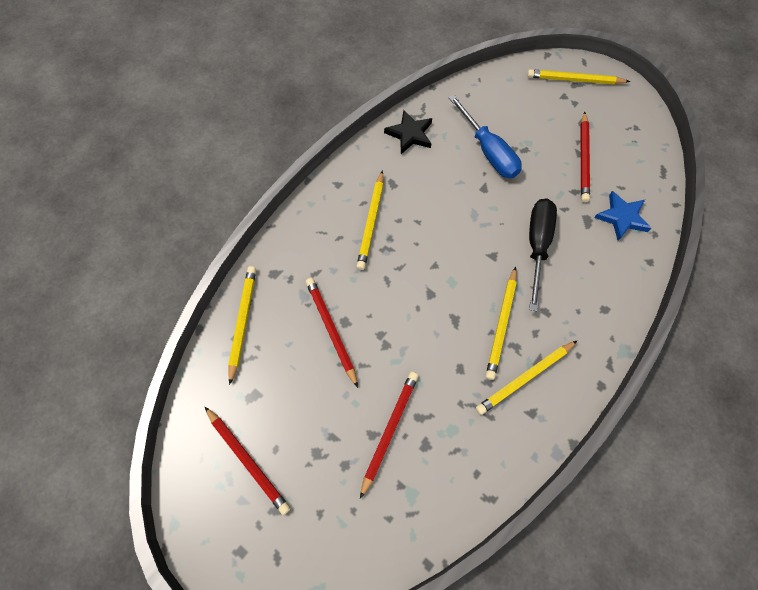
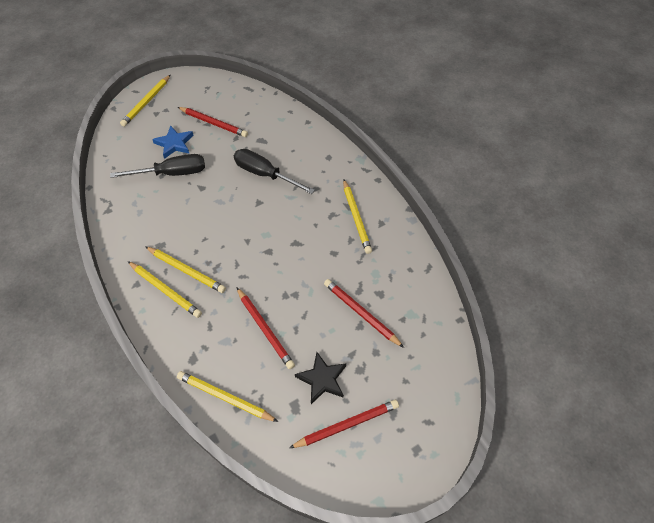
camera: 70 degrees left, 10 degrees down
red pencil [306,278,358,388] -> red pencil turned 120 degrees counterclockwise [236,287,295,369]
black star [384,110,432,154] -> black star moved to [295,352,346,404]
blue screwdriver [449,95,522,178] -> black screwdriver [110,154,205,178]
yellow pencil [486,267,517,380] -> yellow pencil moved to [128,261,202,318]
blue star [594,191,652,241] -> blue star moved to [152,126,194,159]

